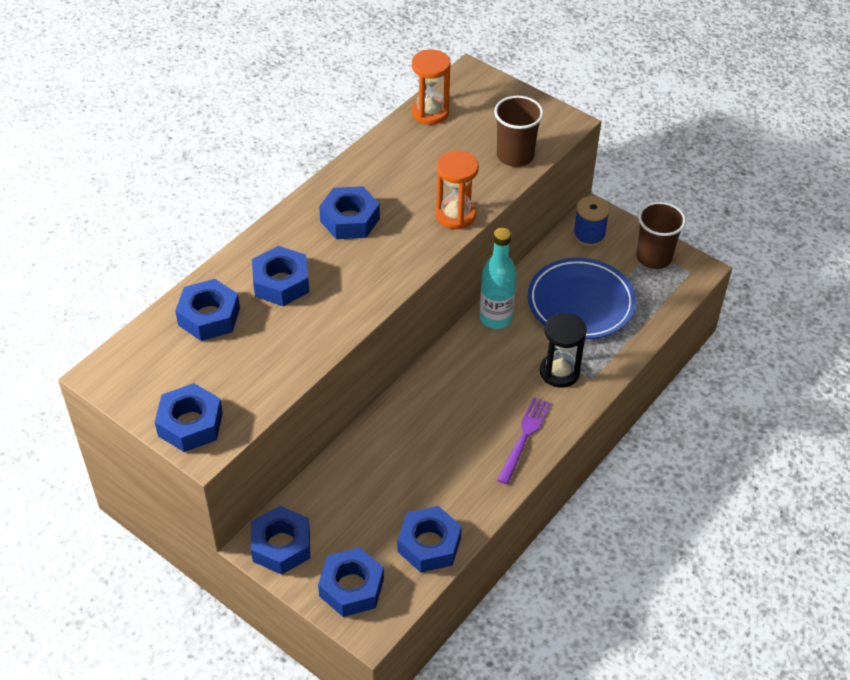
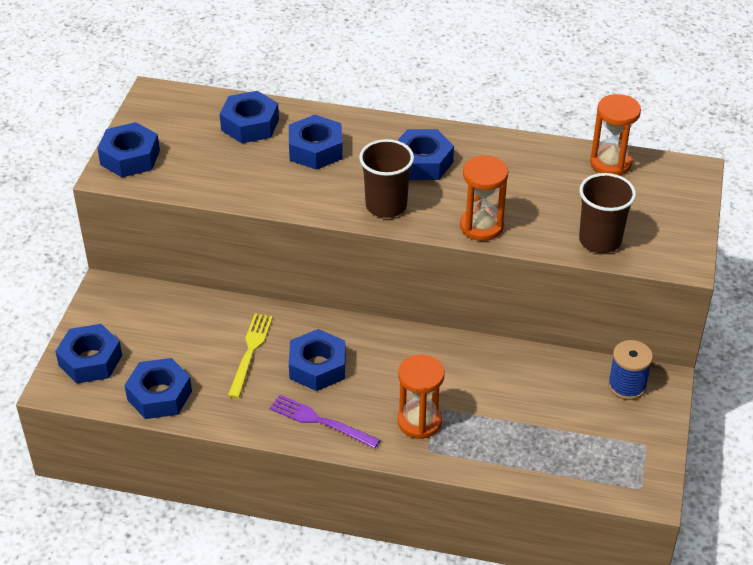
camera: 65 degrees right, 5 degrees down
blue nut [251,506,310,575] -> blue nut moved to [289,329,346,391]
turquoise bottle [480,228,517,329] -> none
purple fork [497,397,551,484] -> purple fork turned 150 degrees counterclockwise [269,395,380,449]
blue plate [528,258,636,339] -> none
black hourglass [540,312,587,388] -> orange hourglass [398,355,444,439]
brown cup [636,202,686,269] -> brown cup moved to [359,139,414,218]
none -> yellow fork [228,313,273,398]

